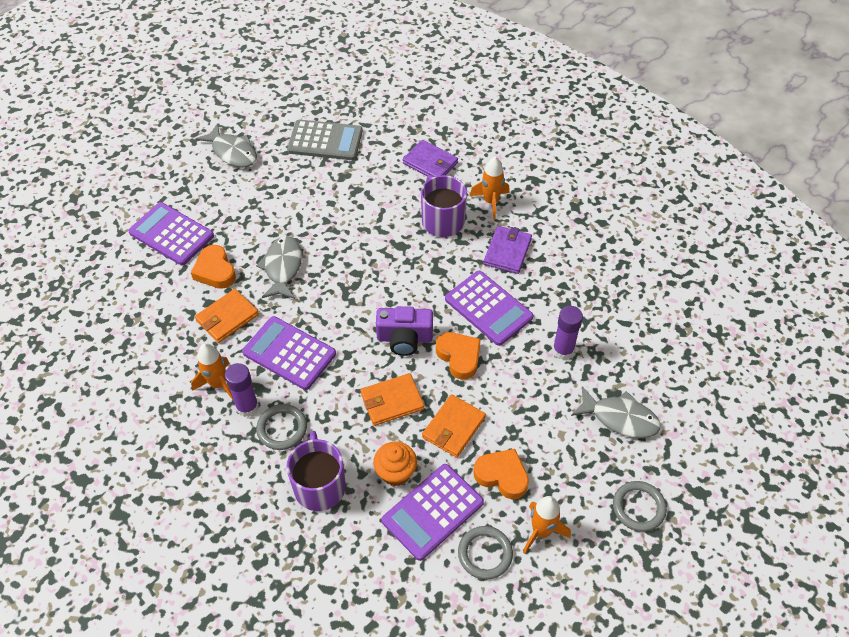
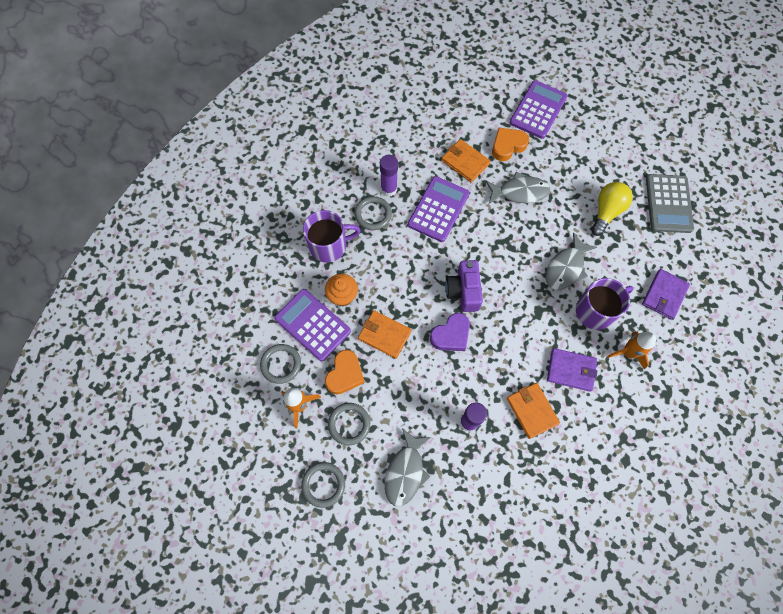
camera: 85 degrees right, 15 degrees up
orange rocket [191,343,234,401] -> none
grey fish [195,123,257,168] -> grey fish moved to [546,232,597,290]
orange wallet [360,373,424,426] -> orange wallet moved to [507,383,560,439]
orange heart [436,332,481,380] -> purple heart [430,313,470,351]
purple calculator [445,271,533,346] -> none
none -> grey ring [328,403,370,445]
none -> yellow light bulb [591,182,633,236]

